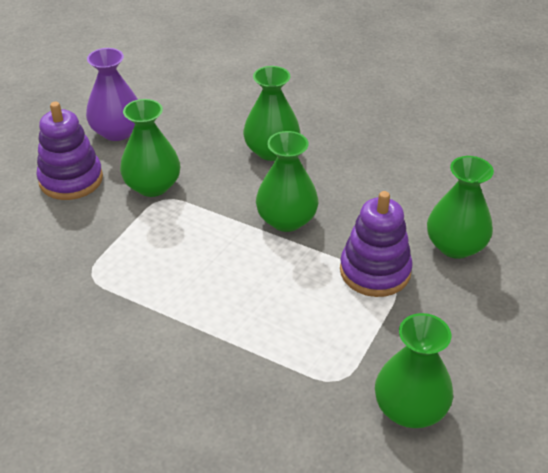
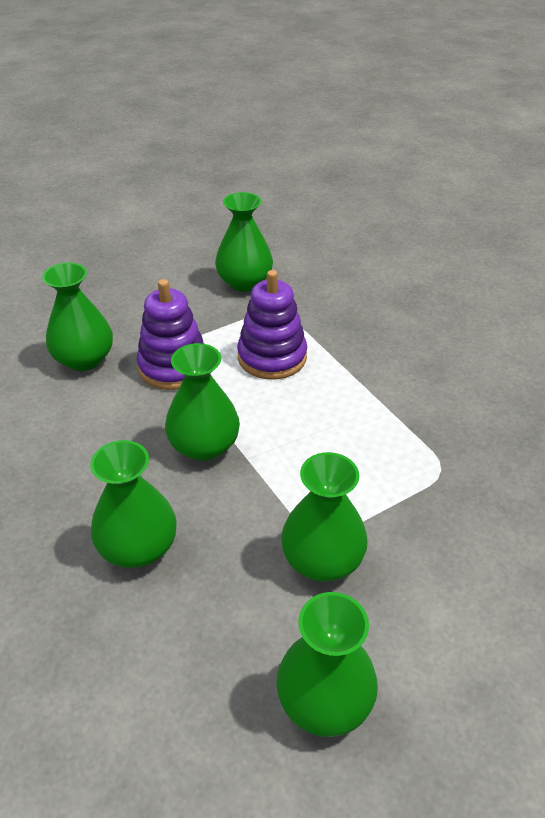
camera: 150 degrees left, 0 degrees up
purple stacking toy [36,102,103,200] -> purple stacking toy moved to [237,270,307,380]
purple vase [86,48,138,141] -> green vase [276,592,378,737]

